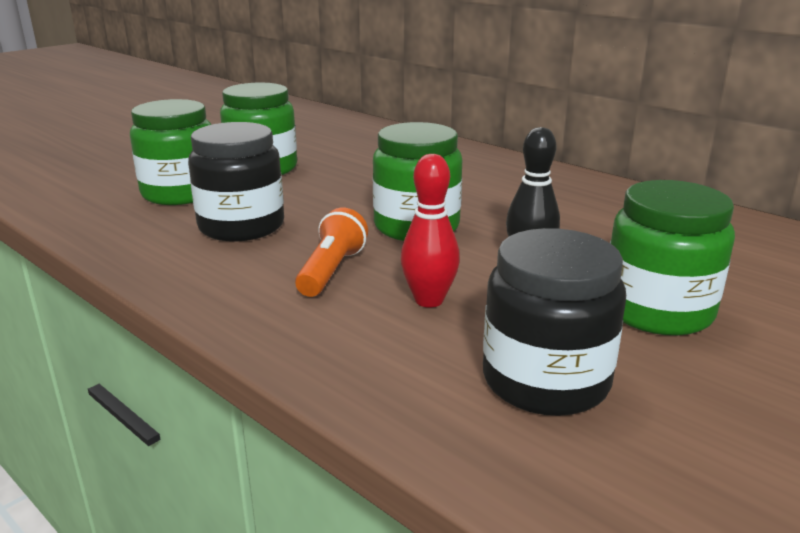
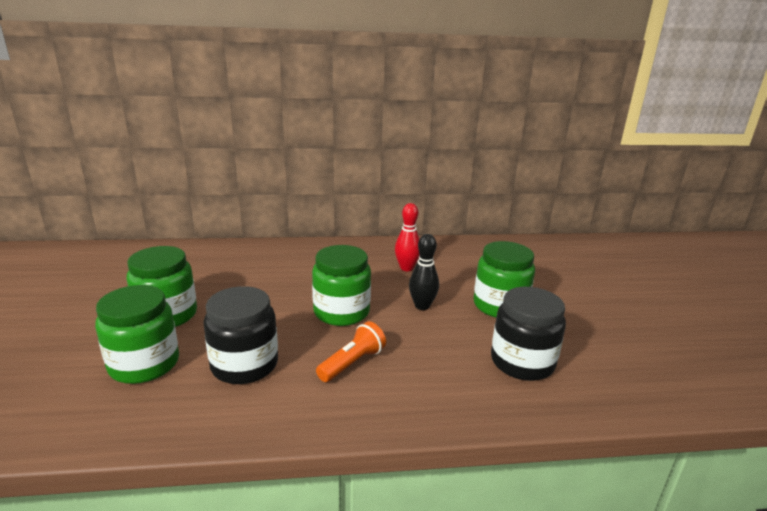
camera: 50 degrees left, 0 degrees up
orange flashlight [295,208,368,297] -> orange flashlight turned 75 degrees clockwise [316,321,386,382]
red bowling pin [400,154,460,308] -> red bowling pin moved to [395,203,420,271]

